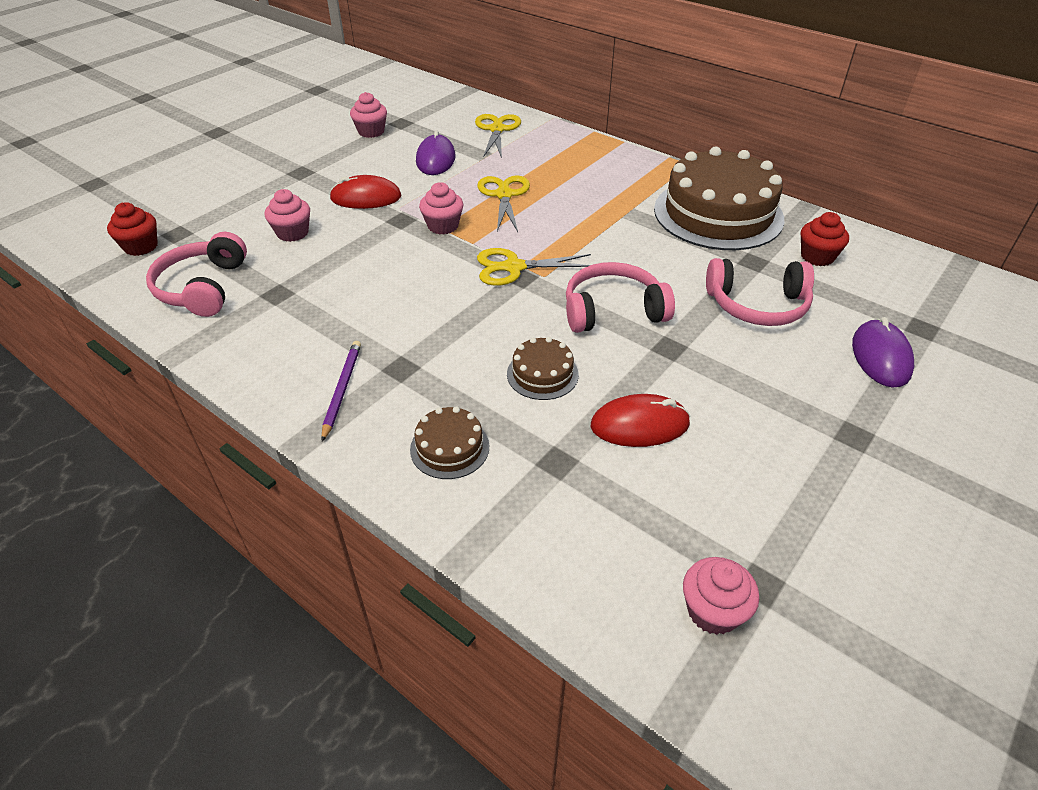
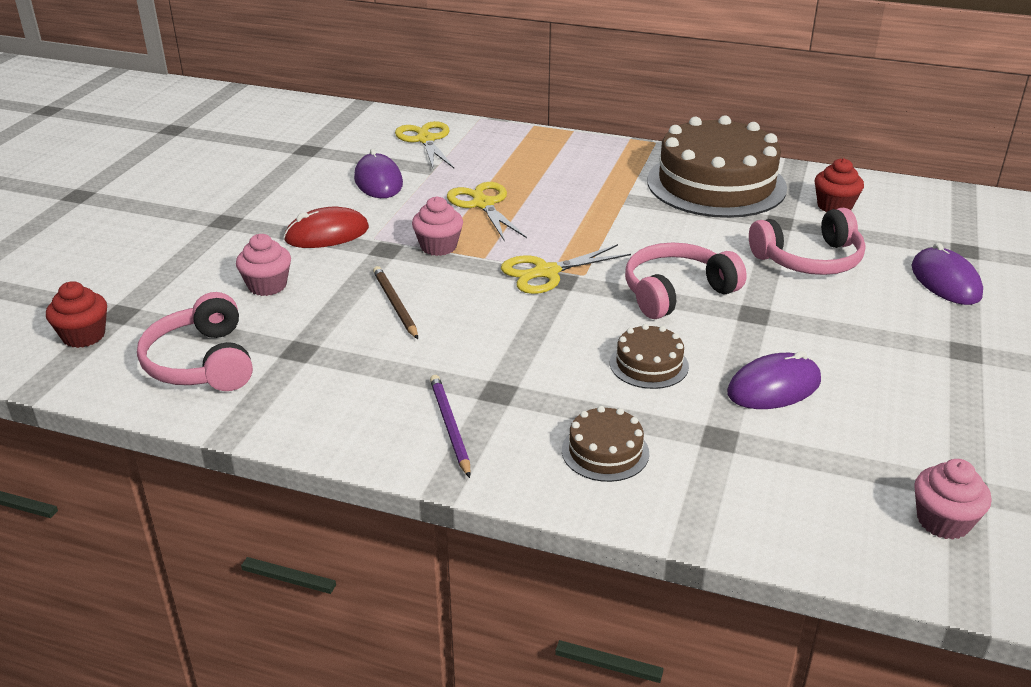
camera: 20 degrees left, 10 degrees down
pink cupcake [350,92,387,138] -> none
red mouse [591,394,691,447] -> purple mouse [727,351,821,409]
none -> brown pencil [373,266,418,339]

